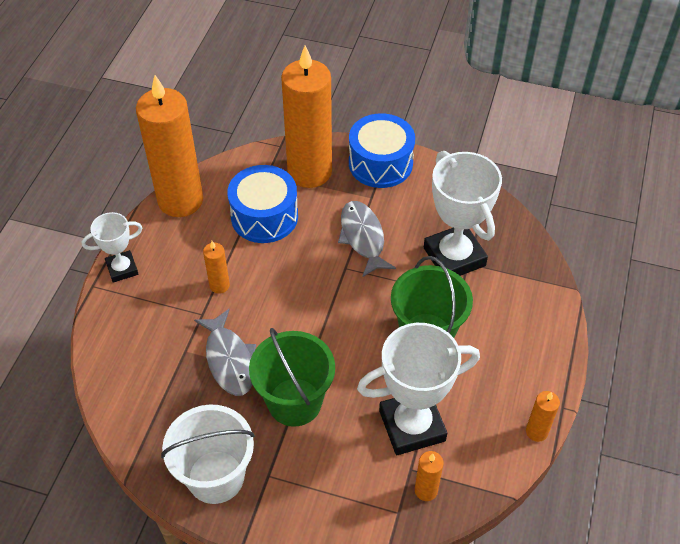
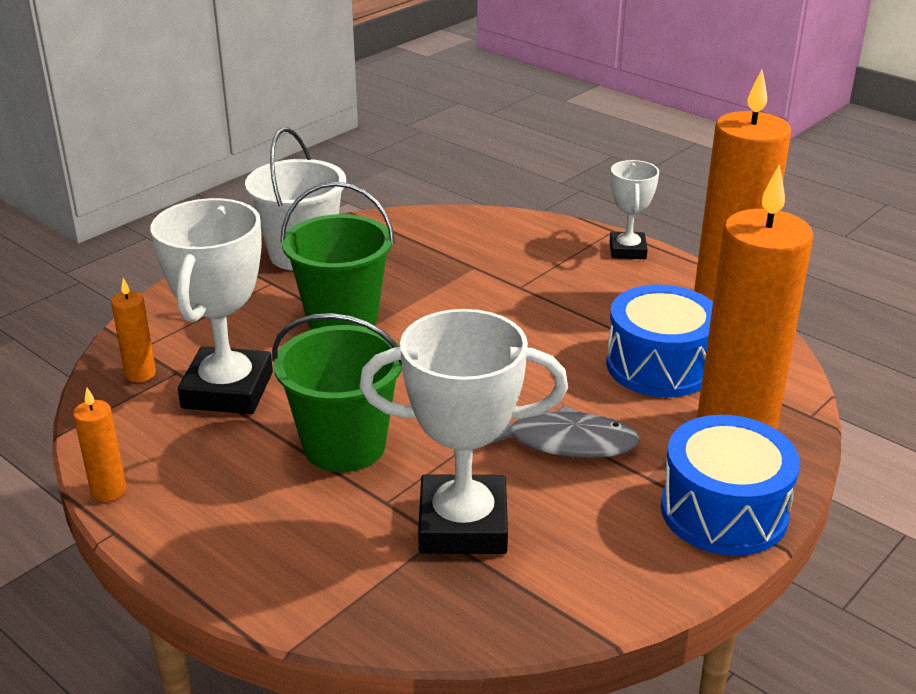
camera: 115 degrees right, 20 degrees down
grey fish [194,309,256,396] -> none
orange candle [203,241,230,294] -> none

